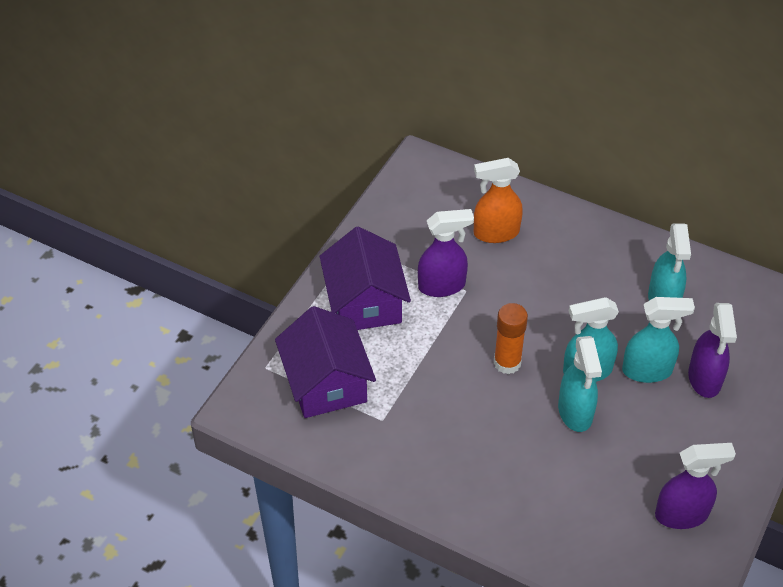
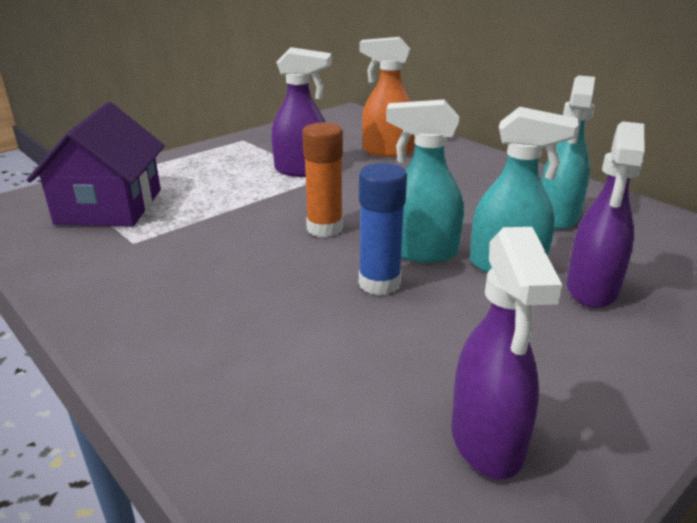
camera: 20 degrees right, 20 degrees down
purple house [320,227,411,330] -> none
turquoise spray bottle [558,336,602,432] -> blue glue stick [359,163,407,295]
purple spray bottle [655,443,736,529] -> purple spray bottle turned 75 degrees clockwise [451,227,562,479]

